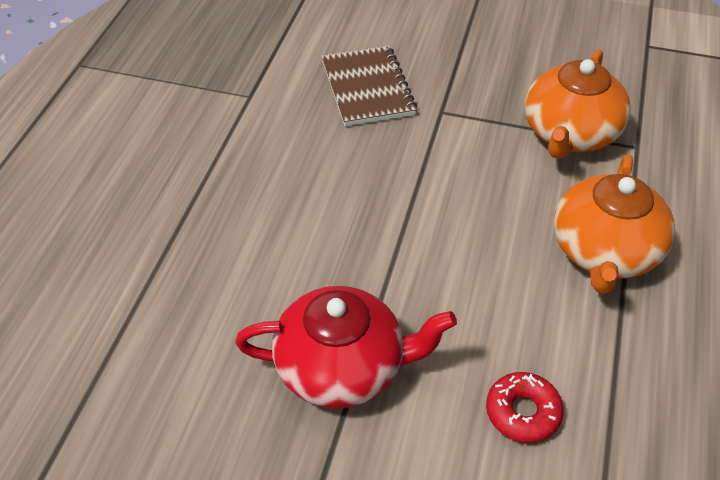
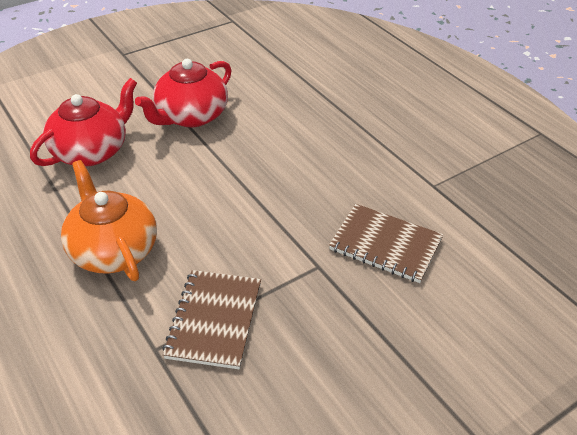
camera: 130 degrees right, 5 degrees down
red donut [486,372,564,443] -> red teapot [30,78,137,166]
orange teapot [525,49,631,159] -> brown notebook [162,270,261,369]

